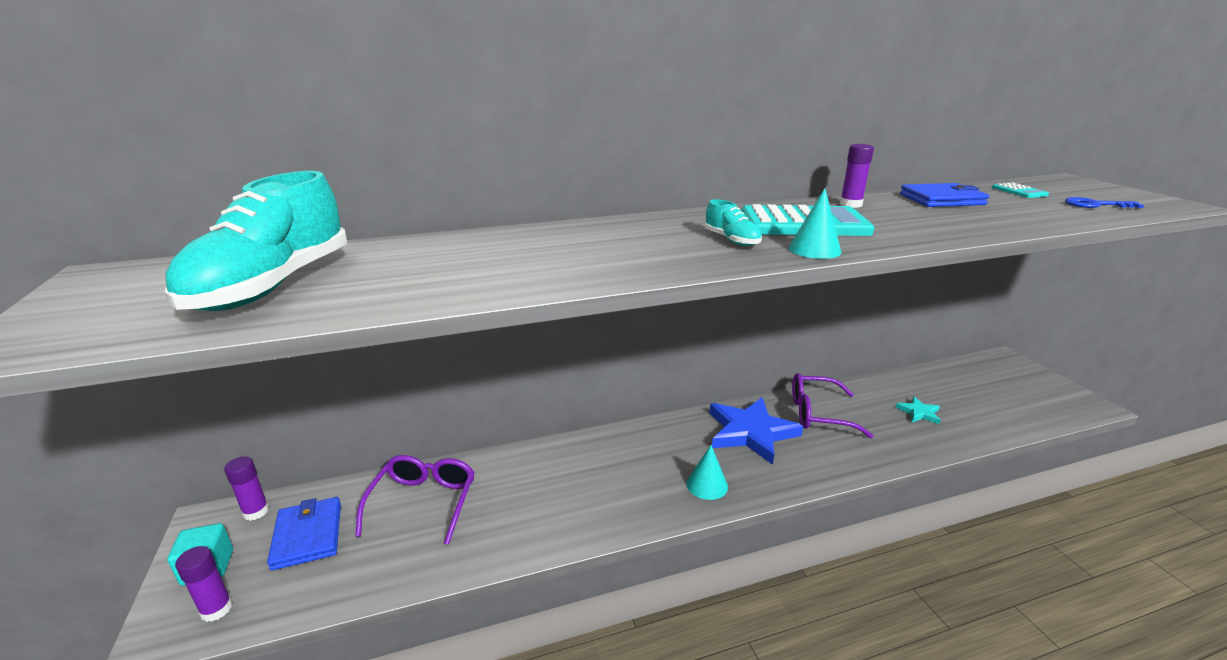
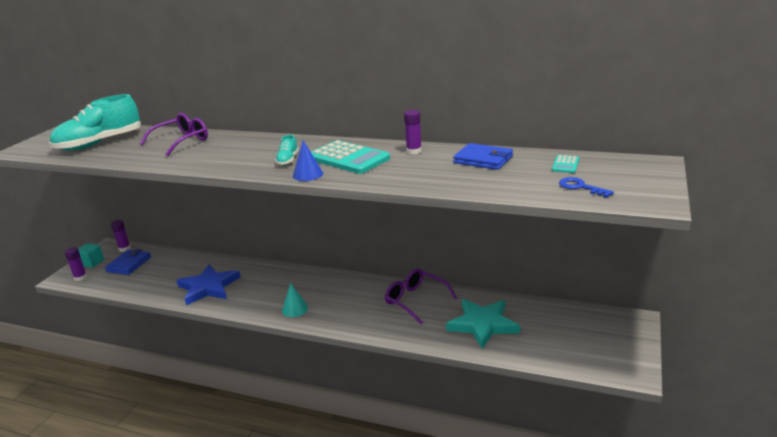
camera: 40 degrees right, 0 degrees up
purple glasses [355,455,475,545] -> purple glasses moved to [140,113,208,156]
blue star [710,397,803,465] -> blue star moved to [176,264,241,306]
turquoise cone [789,188,841,259] -> blue cone [293,140,323,181]
turquoise star [896,396,941,424] -> turquoise star [446,299,520,349], size x2.16

